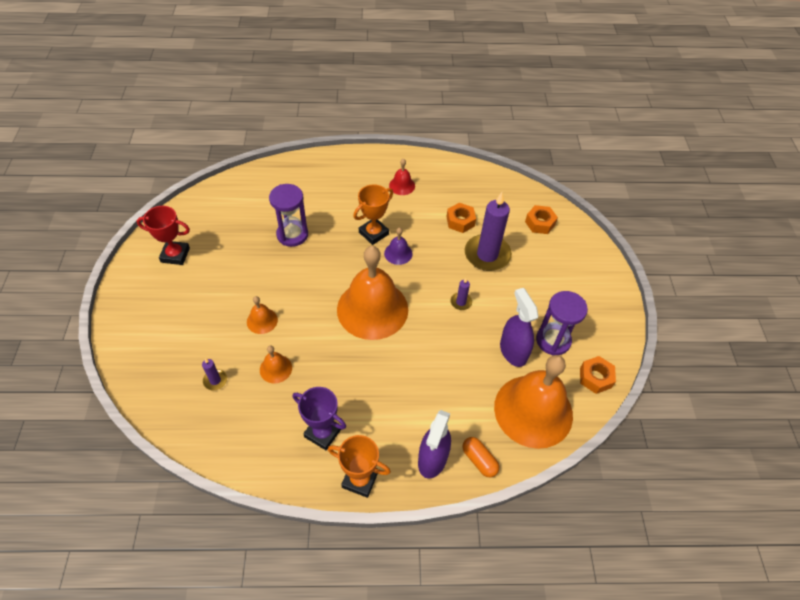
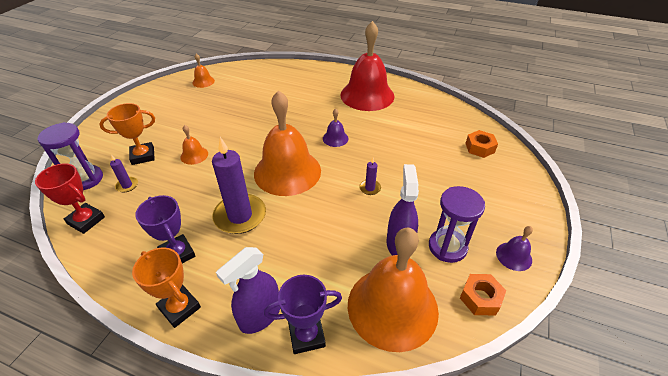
camera: 25 degrees right, 10 degrees down
red trophy [137,206,190,265] -> red trophy moved to [35,163,105,234]
orange bell [260,345,292,383] -> orange bell moved to [192,54,215,88]
purple hourglass [269,184,308,247] -> purple hourglass moved to [37,122,103,190]
orange trophy [353,184,393,245] -> orange trophy moved to [99,103,155,165]
red bell [389,159,415,195] -> red bell [340,21,394,111], size x2.36
orange nut [447,203,476,233] -> none
orange capsule [463,437,499,477] -> purple trophy [264,275,342,354]
purple candle [465,192,512,271] -> purple candle moved to [212,137,266,234]
none -> purple bell [496,226,533,271]

